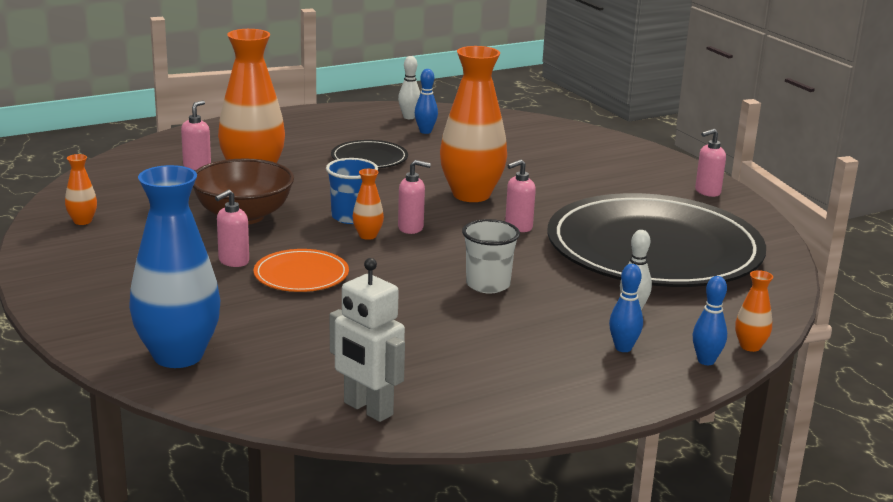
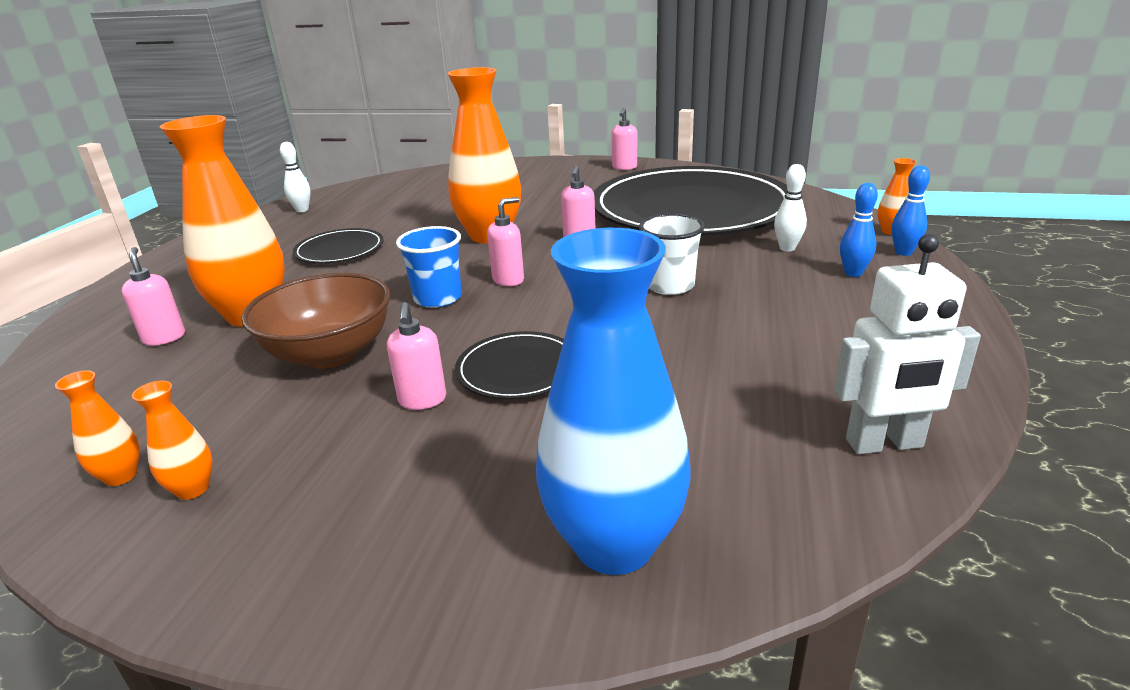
camera: 45 degrees left, 5 degrees up
orange plate [253,249,349,292] -> black plate [455,331,564,400]
orange vase [353,169,384,240] -> orange vase moved to [132,381,213,500]
blue bowling pin [415,69,438,134] -> none

